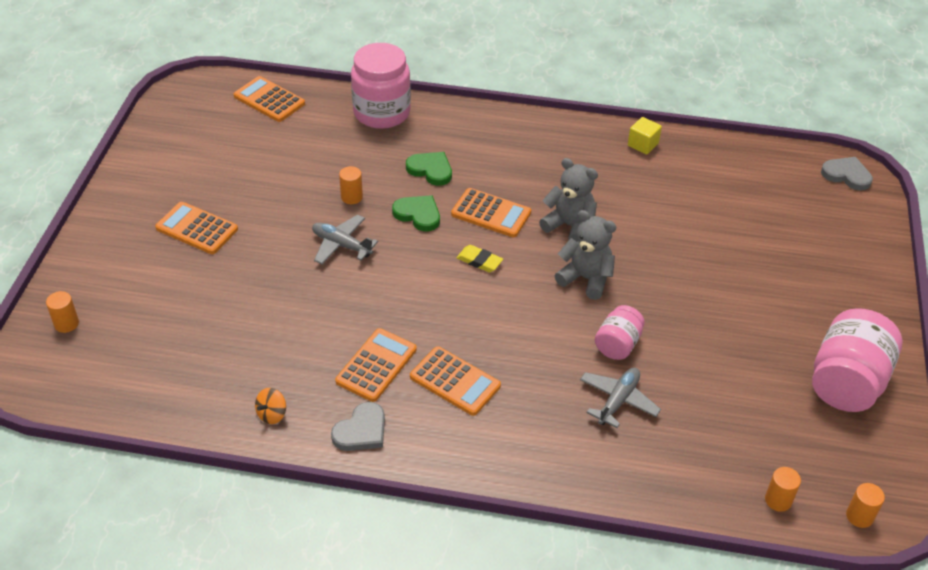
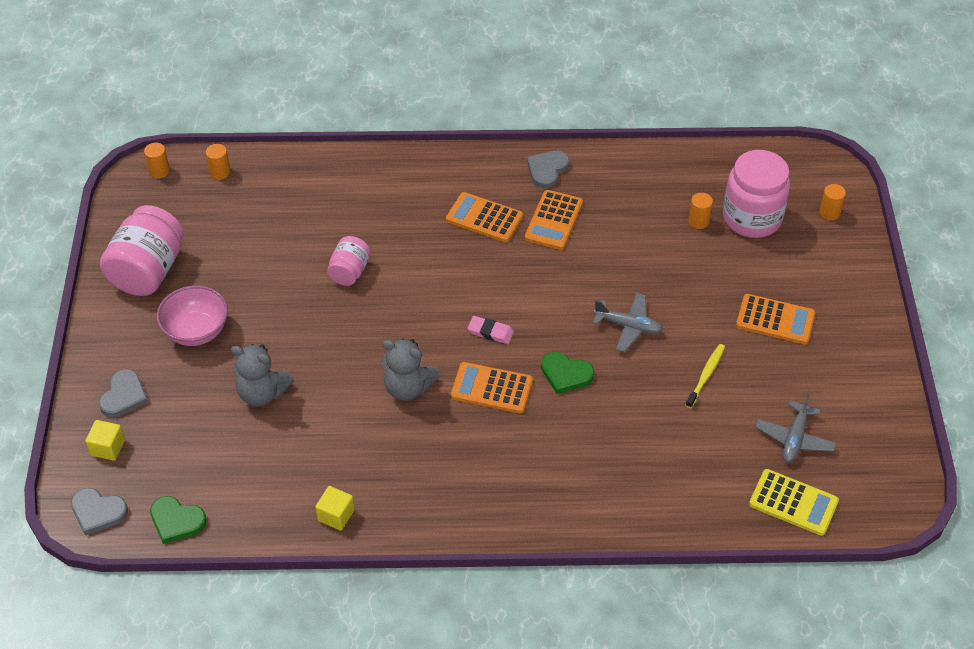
camera: 170 degrees right, 5 degrees up
orange calculator [234,76,305,122] -> yellow calculator [749,469,839,536]
orange spinning top [255,388,286,424] -> none
orange cylinder [339,166,363,204] -> orange cylinder moved to [688,193,713,229]
pink jar [351,43,411,129] -> pink jar moved to [723,150,790,238]
green heart [406,152,452,186] -> green heart moved to [150,496,207,544]
yellow eraser [457,245,503,272] -> pink eraser [468,316,514,344]
grey teddy bear [555,210,616,300] -> grey teddy bear moved to [231,344,294,406]
grey plane [580,368,661,428] -> grey plane moved to [756,393,836,462]
none -> yellow cube [85,420,125,461]
none -> grey heart [99,369,148,418]
none -> pink bowl [157,285,228,346]
none -> yellow toothbrush [685,344,725,408]

